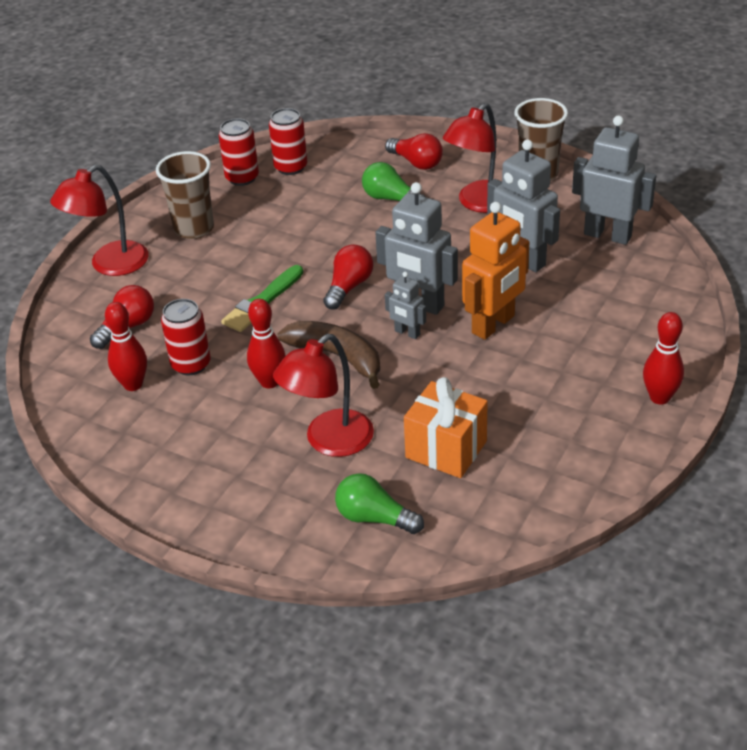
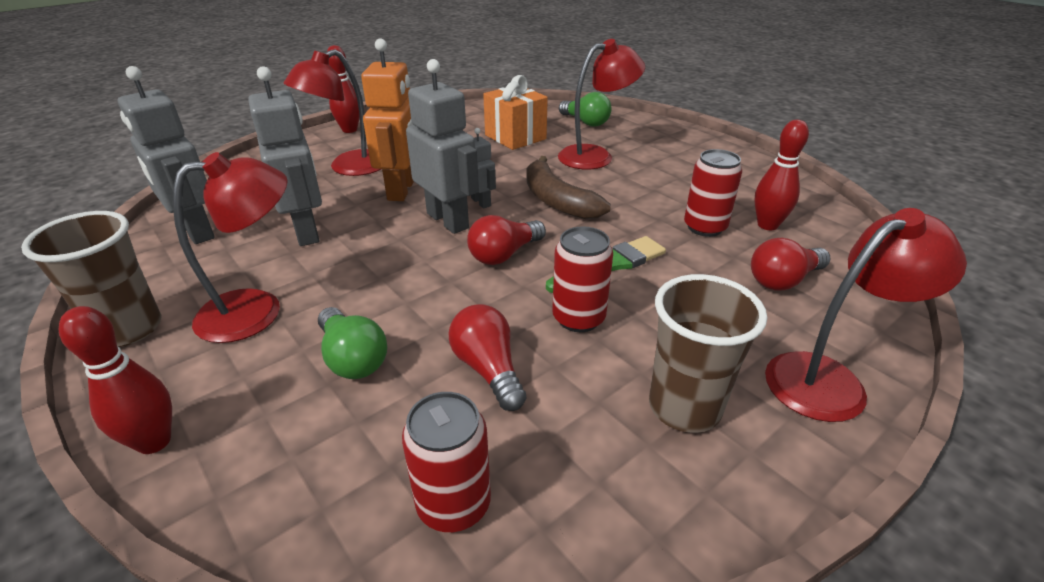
camera: 160 degrees left, 5 degrees down
red can [219,118,259,186] -> red can moved to [552,226,613,332]
red bowling pin [247,299,286,389] -> red bowling pin moved to [59,306,172,454]
red light bulb [385,133,443,170] -> red light bulb moved to [449,304,526,411]
orange robot [462,202,529,340] -> orange robot turned 120 degrees clockwise [361,39,414,201]
none -> red lamp [284,49,381,176]

